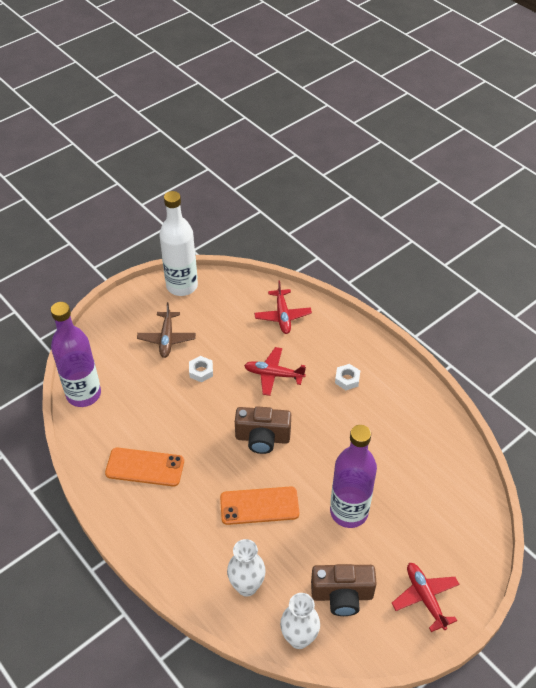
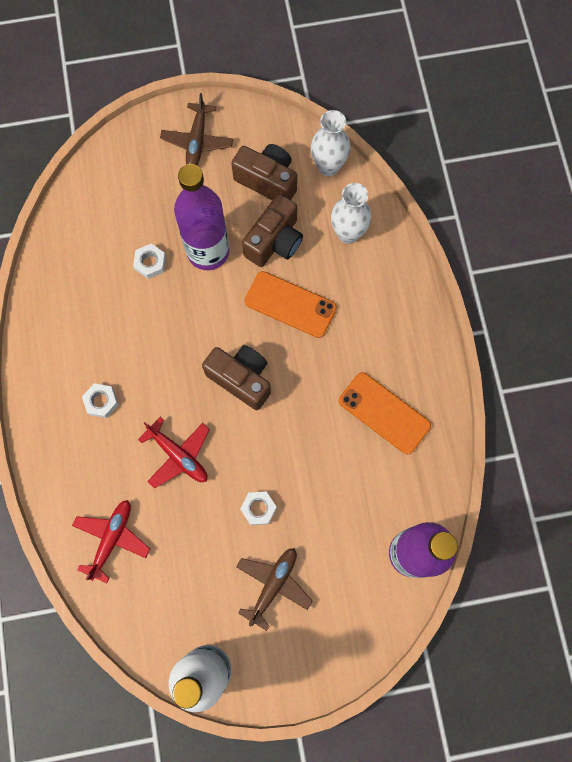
camera: 150 degrees left, 25 degrees up
red plane [392,563,460,632] -> brown plane [160,93,233,165]
none -> white nut [133,244,166,279]
none -> brown camera [242,194,303,267]

